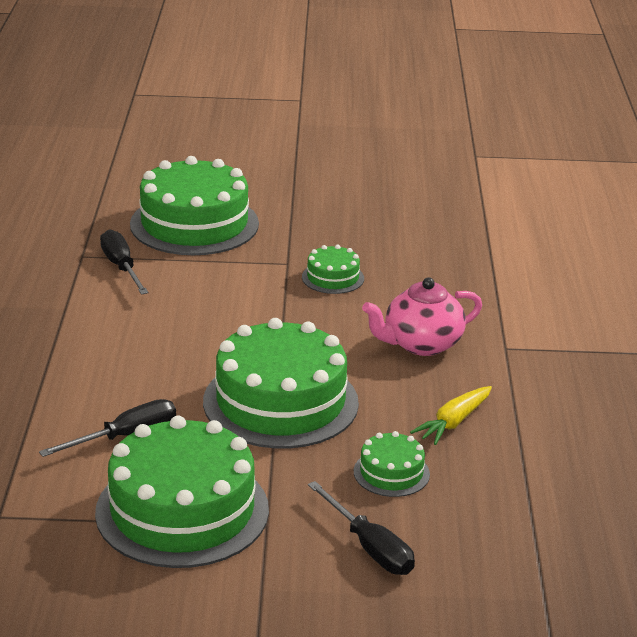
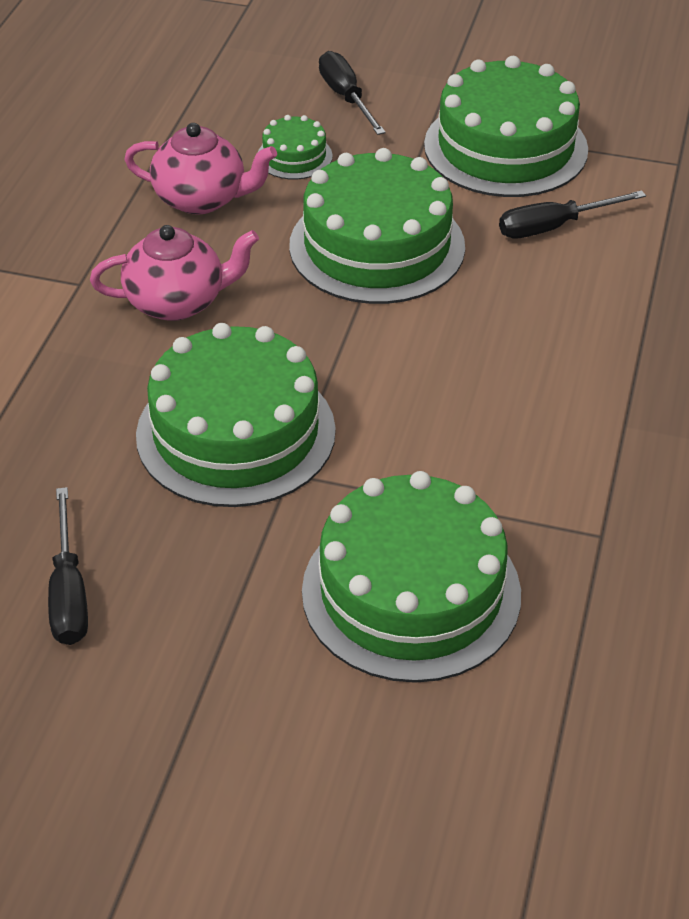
camera: 165 degrees left, 15 degrees up
black screwdriver [100,229,148,295] -> black screwdriver moved to [48,487,88,645]
green cake [302,245,364,294] -> green cake [136,323,336,507], size x2.17
yellow carrot [410,386,492,445] -> pink teapot [124,123,277,215]

